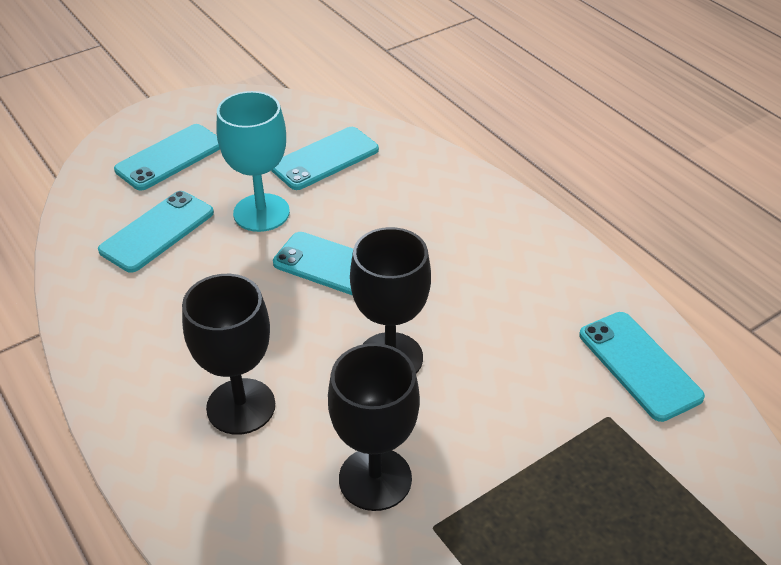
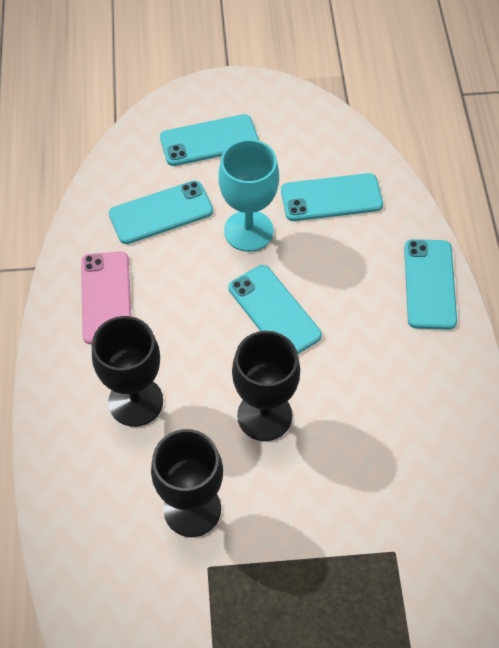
camera: 30 degrees right, 15 degrees up
turquoise phone [579,312,705,422] -> turquoise phone moved to [404,239,457,330]
none -> pink phone [81,251,131,344]

